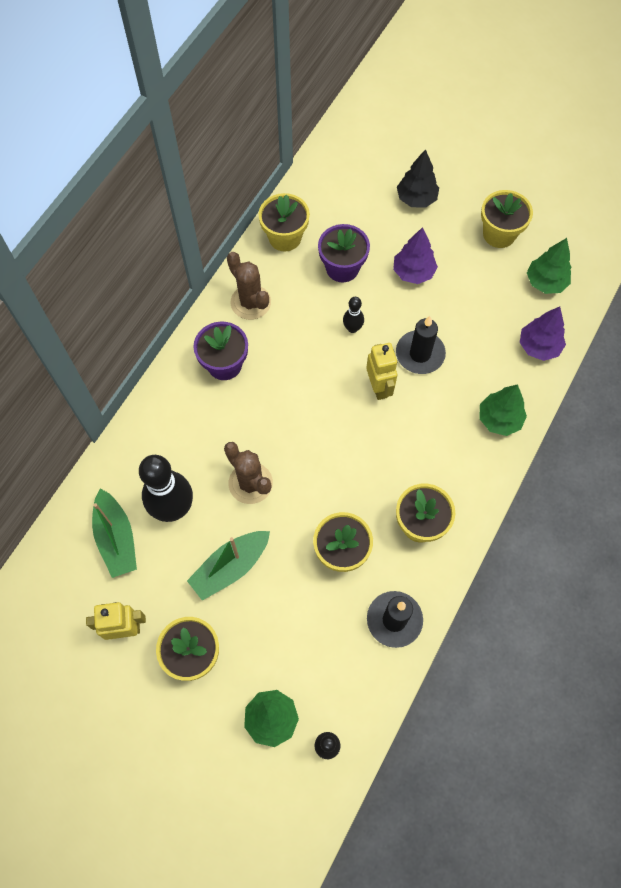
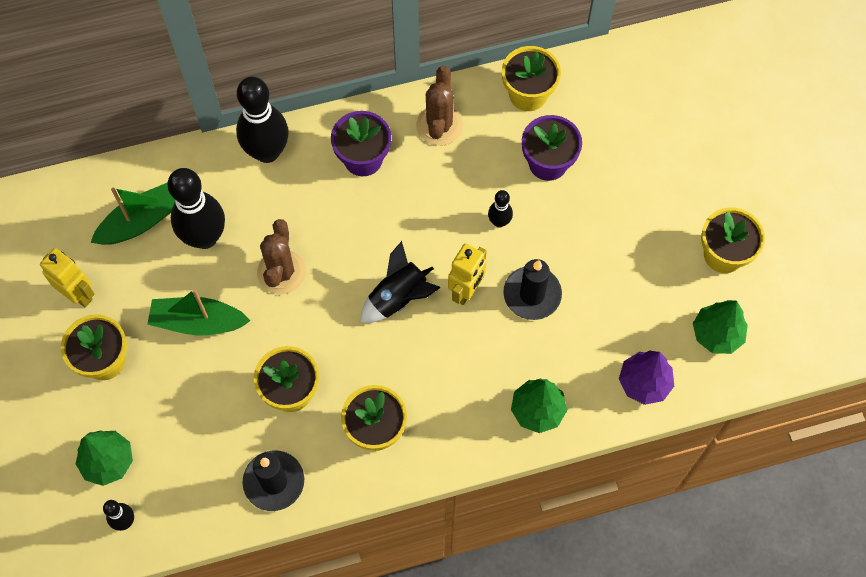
camera: 45 degrees right, 0 degrees up
green boat [92,488,137,578] -> green boat turned 150 degrees counterclockwise [90,182,175,245]
purple tree [393,227,438,284] -> none
black tree [397,149,439,208] -> none
none -> black bowling pin [236,77,289,163]
none -> black rocket [360,241,441,323]

